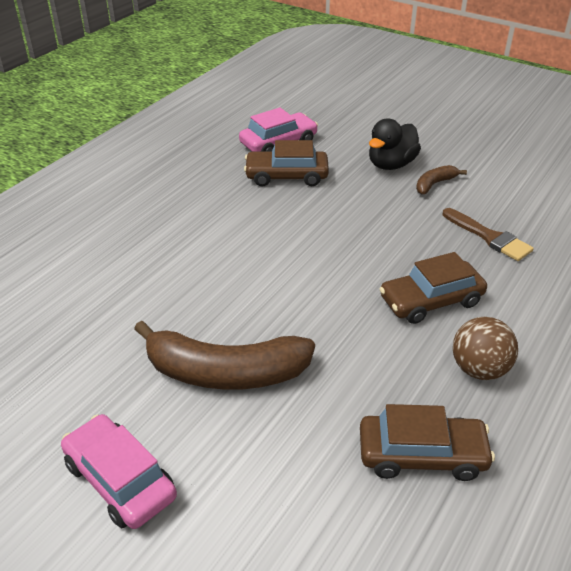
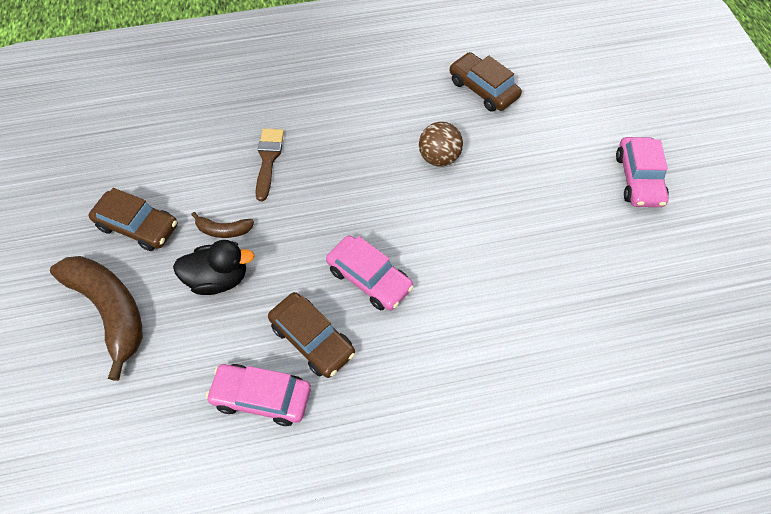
camera: 135 degrees left, 20 degrees up
brown banana [134,321,315,390] -> brown banana moved to [50,256,143,381]
brown car [380,252,487,324] -> brown car moved to [89,188,178,251]
brown ball [453,317,518,380] -> brown ball moved to [419,122,463,167]
none -> pink car [326,235,414,311]

